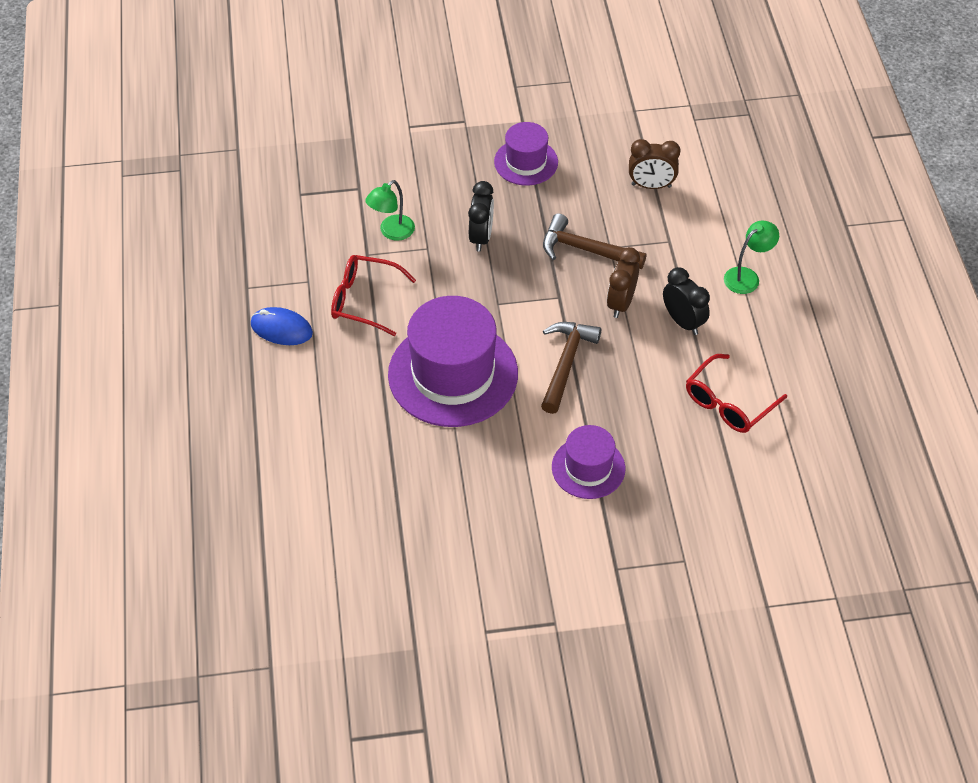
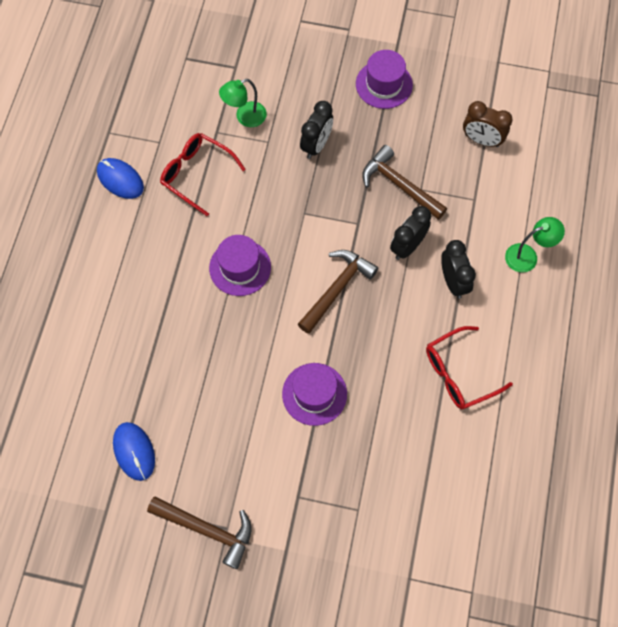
camera: 20 degrees right, 15 degrees up
purple hat [388,296,518,427] -> purple hat [209,235,271,296], size x0.54
brown clock [607,247,640,318] -> black clock [390,206,431,260]
none -> blue mouse [113,422,155,481]
none -> brown hammer [147,497,252,569]

